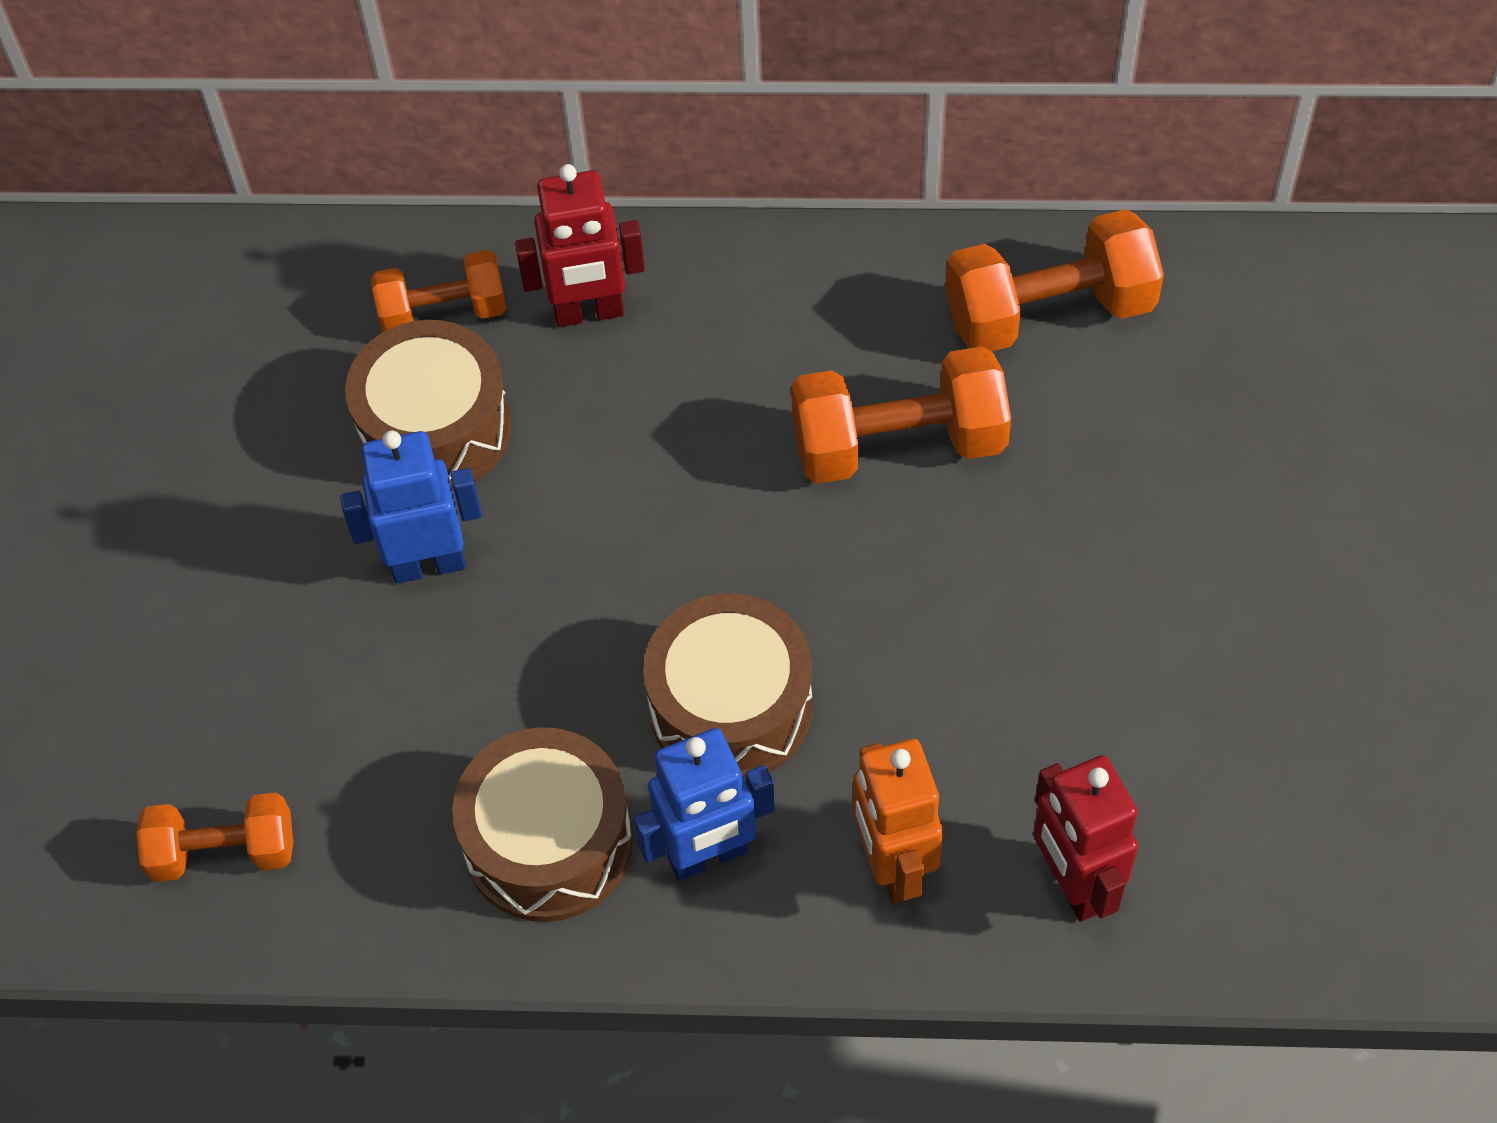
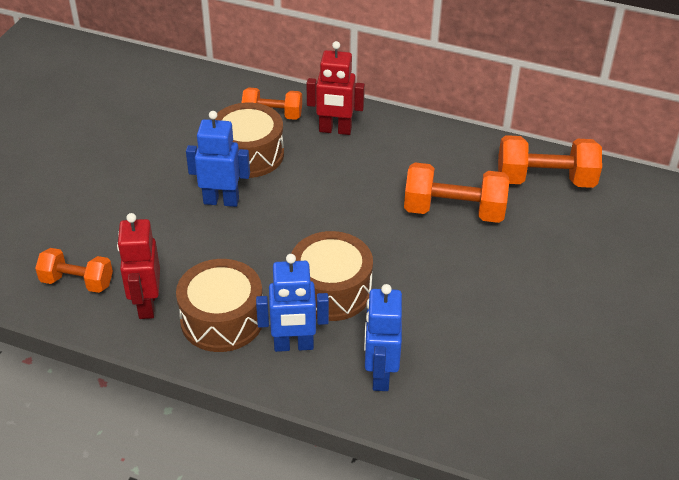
camera: 15 degrees right, 15 degrees down
orange robot [853,739,943,903] -> blue robot [364,284,402,391]
red robot [1033,755,1138,922] -> red robot moved to [117,213,160,319]

